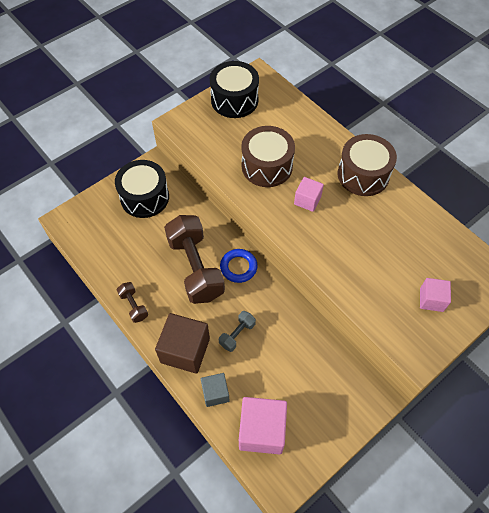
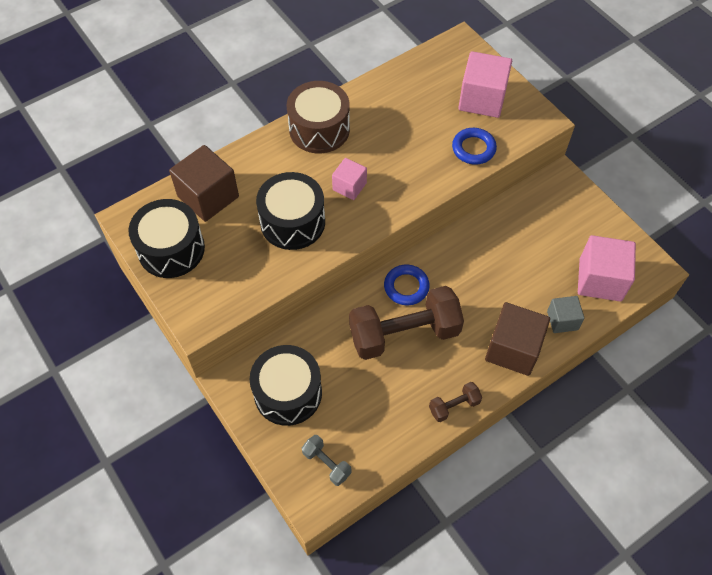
camera: 85 degrees left, 0 degrees up
grey dumbbell [219,311,256,352] -> grey dumbbell moved to [302,435,352,486]
brown drum [241,126,295,187] -> black drum [256,172,325,250]
pink cube [420,278,451,312] -> pink cube [458,51,512,118], size x1.74
none -> brown cube [169,145,239,222]
none -> blue ring [452,128,497,165]

